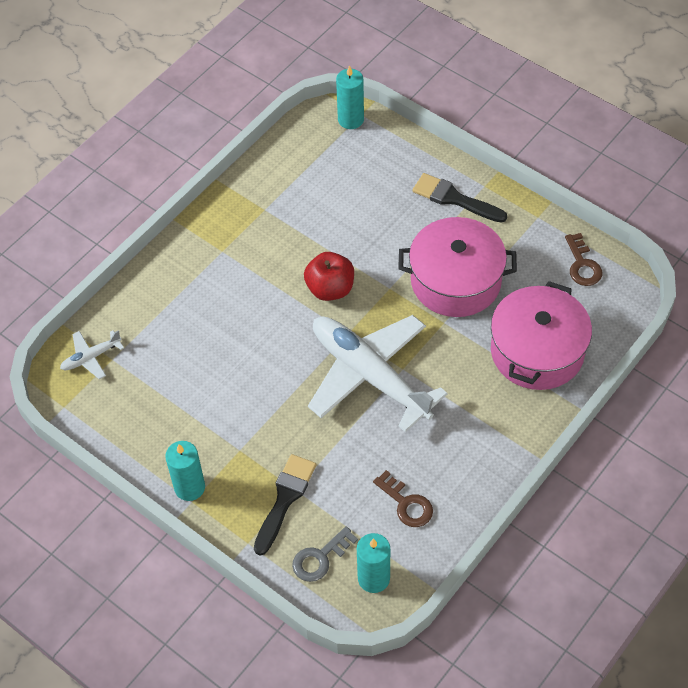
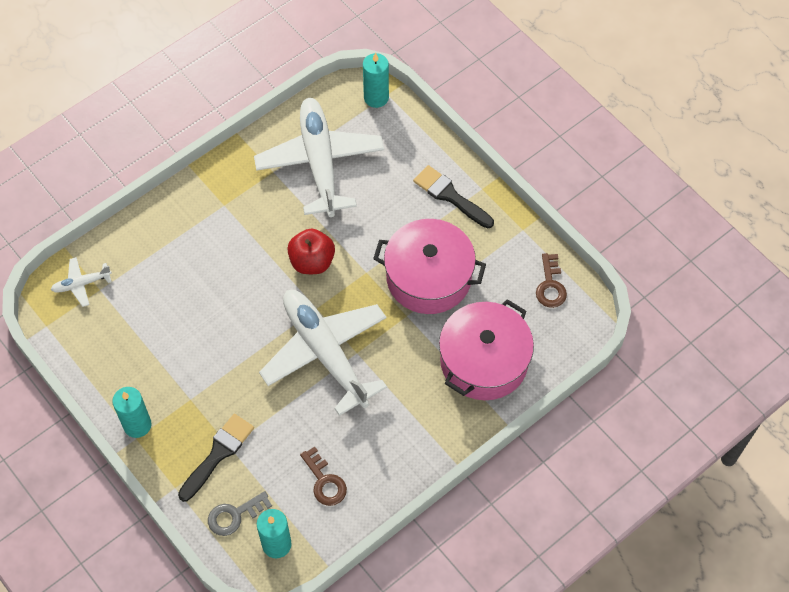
camera: 10 degrees right, 5 degrees up
none -> white plane [254,98,384,217]

